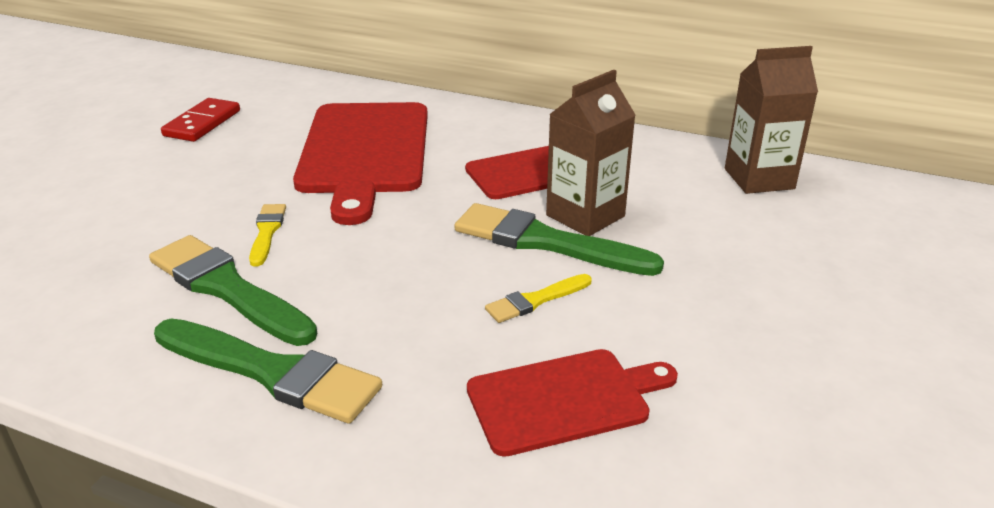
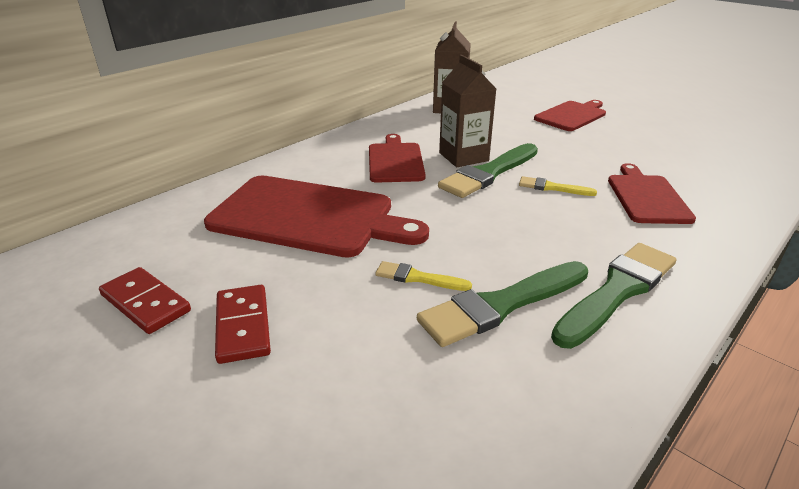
camera: 70 degrees left, 0 degrees up
yellow brush [485,274,592,323] -> yellow brush turned 120 degrees clockwise [519,176,597,196]
none -> red domino [215,285,271,364]
none -> red cutting board [534,100,606,131]

